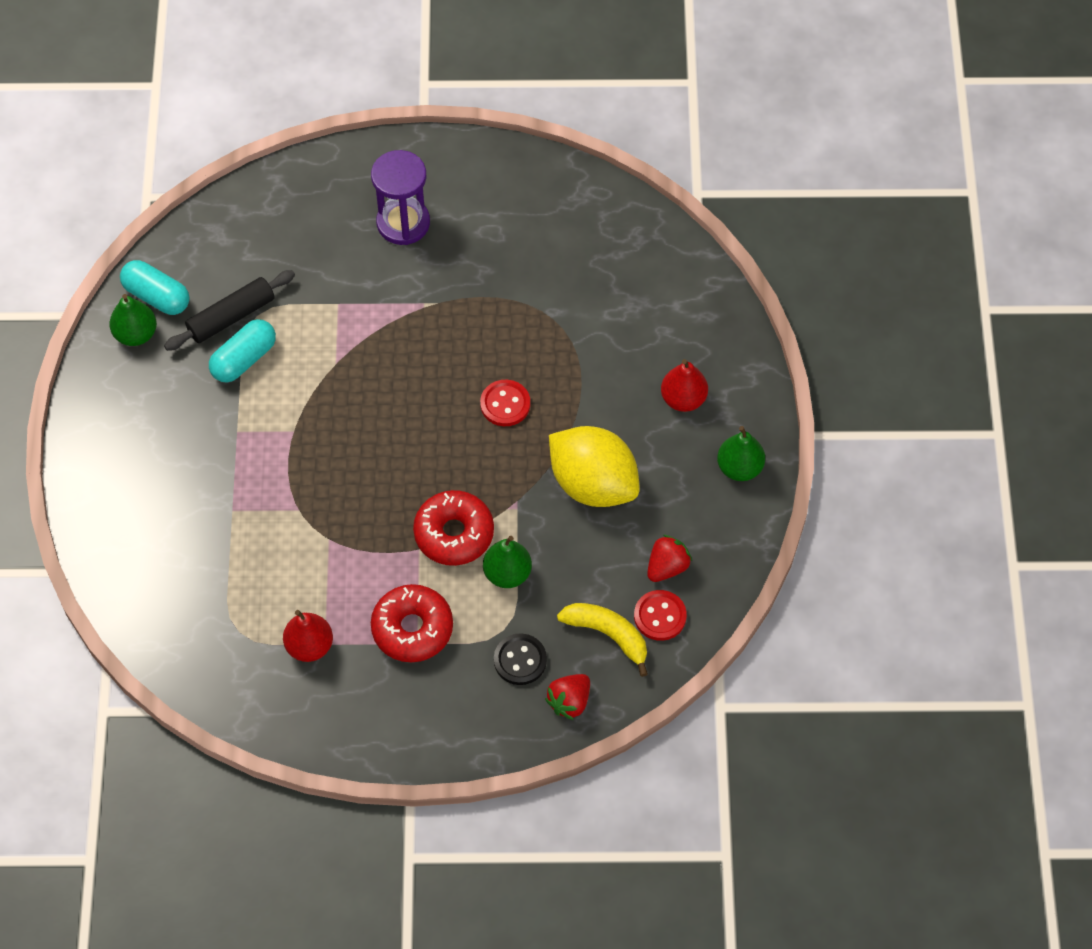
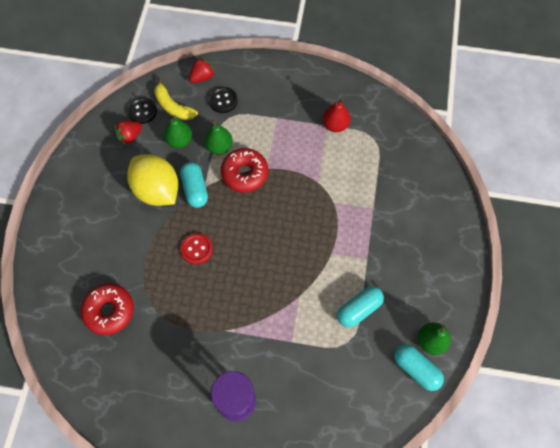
camera: 170 degrees left, 5 degrees up
black rolling pin [164,270,295,351] -> none
red donut [371,584,453,662] -> red donut moved to [81,284,134,335]
red button [634,590,687,641] -> black button [127,97,157,124]
red pear [661,359,708,412] -> none
green pear [717,426,765,481] -> green pear moved to [164,115,192,148]
none -> turquoise capsule [180,162,208,208]

